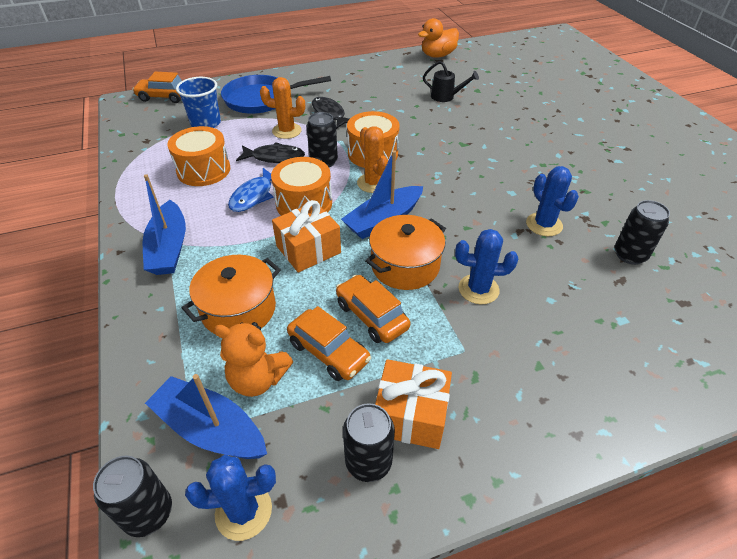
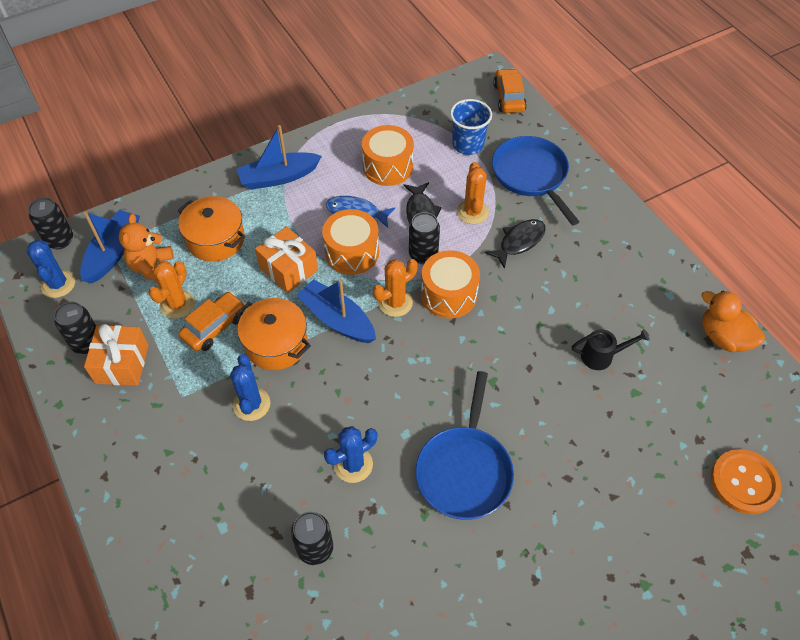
camera: 80 degrees right, 10 degrees up
orange car [287,306,371,381] -> orange cactus [148,261,195,319]
black watering can [423,61,479,102] -> black watering can turned 105 degrees counterclockwise [572,329,650,370]
none -> blue pan [415,371,514,520]
none -> orange button [711,449,781,515]

